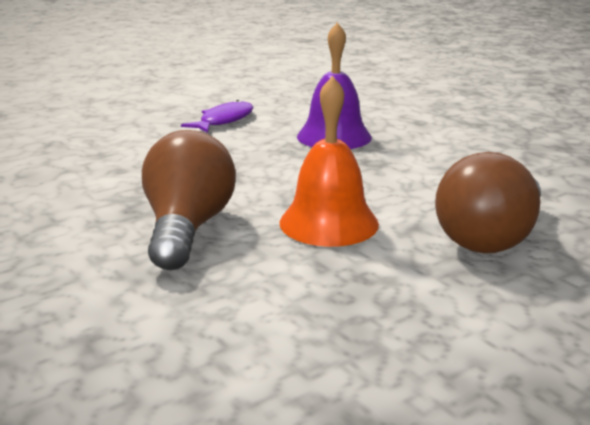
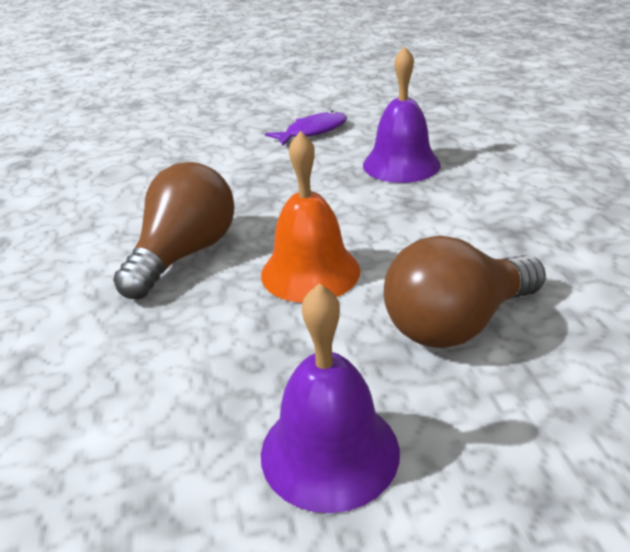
camera: 25 degrees right, 10 degrees up
none -> purple bell [261,283,400,513]

